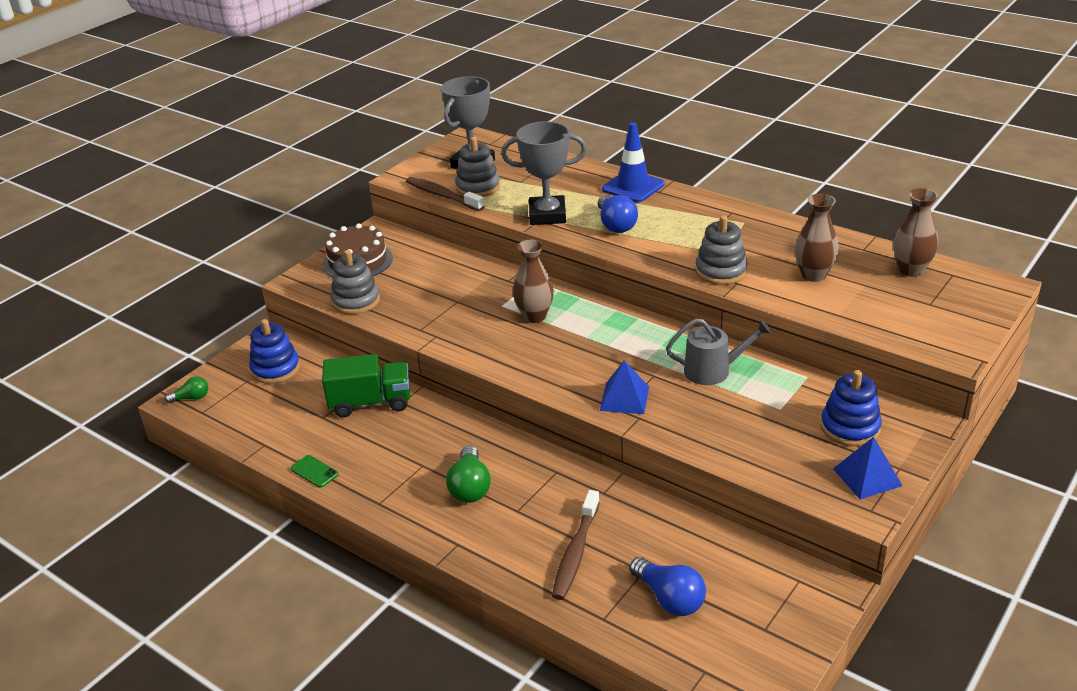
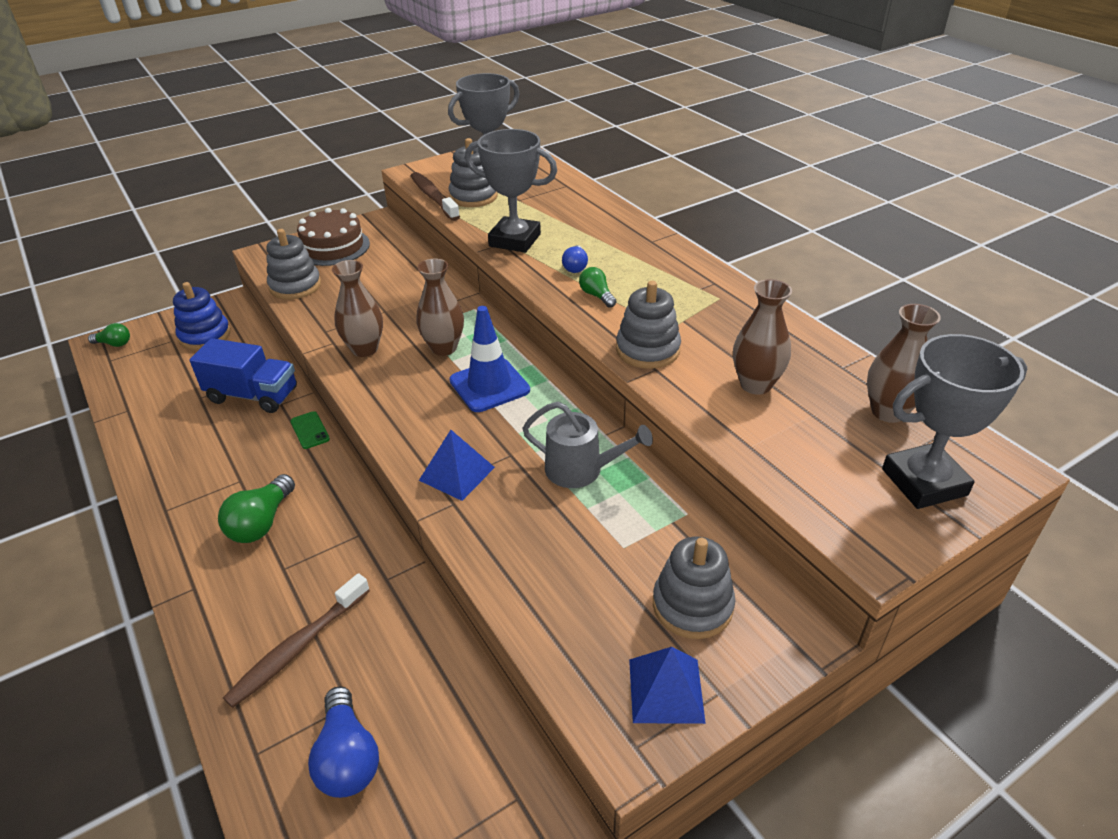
camera: 20 degrees right, 5 degrees up
green phone [291,455,339,488] -> green phone moved to [290,411,330,449]
green truck [322,354,410,418] -> blue truck [190,338,297,413]
blue light bulb [598,195,638,233] -> blue light bulb [562,245,588,273], size x0.60
blue traffic cone [602,122,664,202] -> blue traffic cone moved to [449,306,530,412]
blue stacking toy [821,370,882,447] -> grey stacking toy [653,537,735,639]
none -> brown vase [332,260,383,357]
none -> green light bulb [579,267,616,308]
none -> grey trophy [882,334,1027,509]

